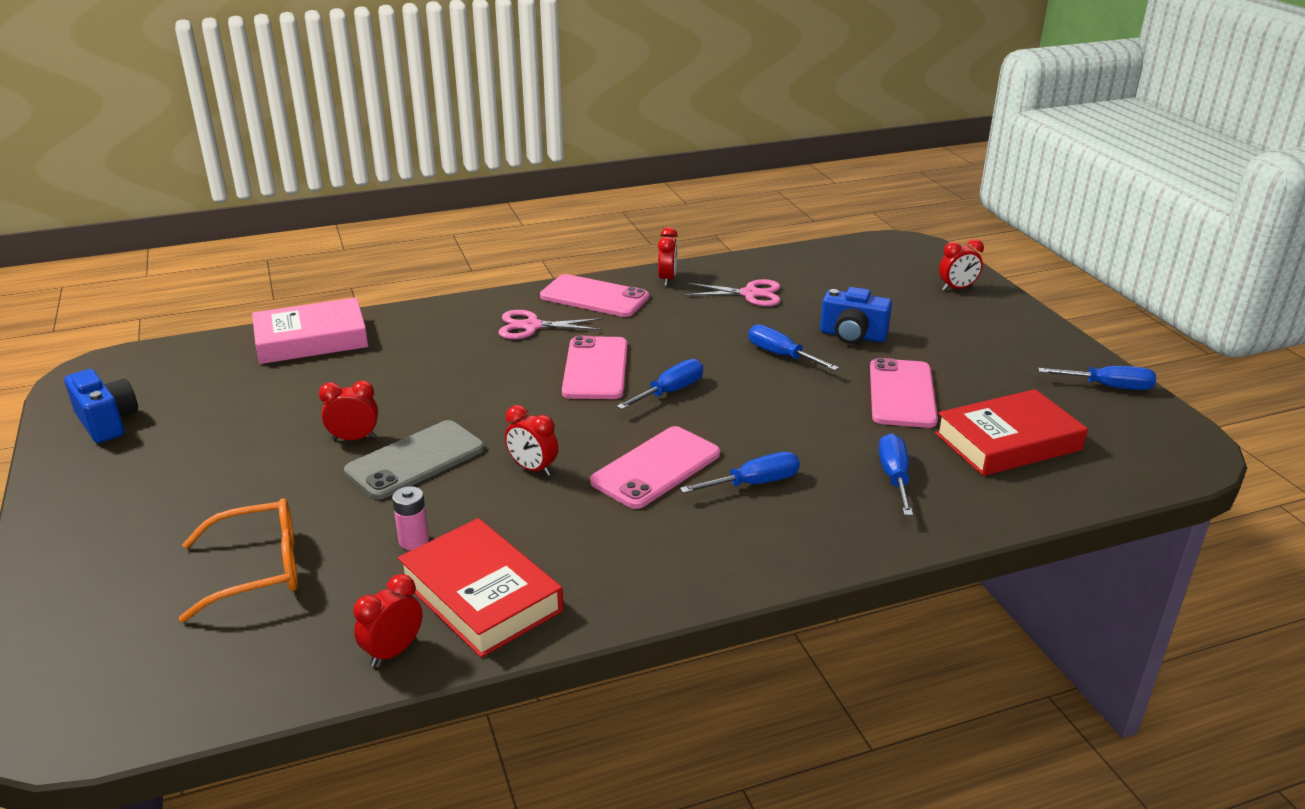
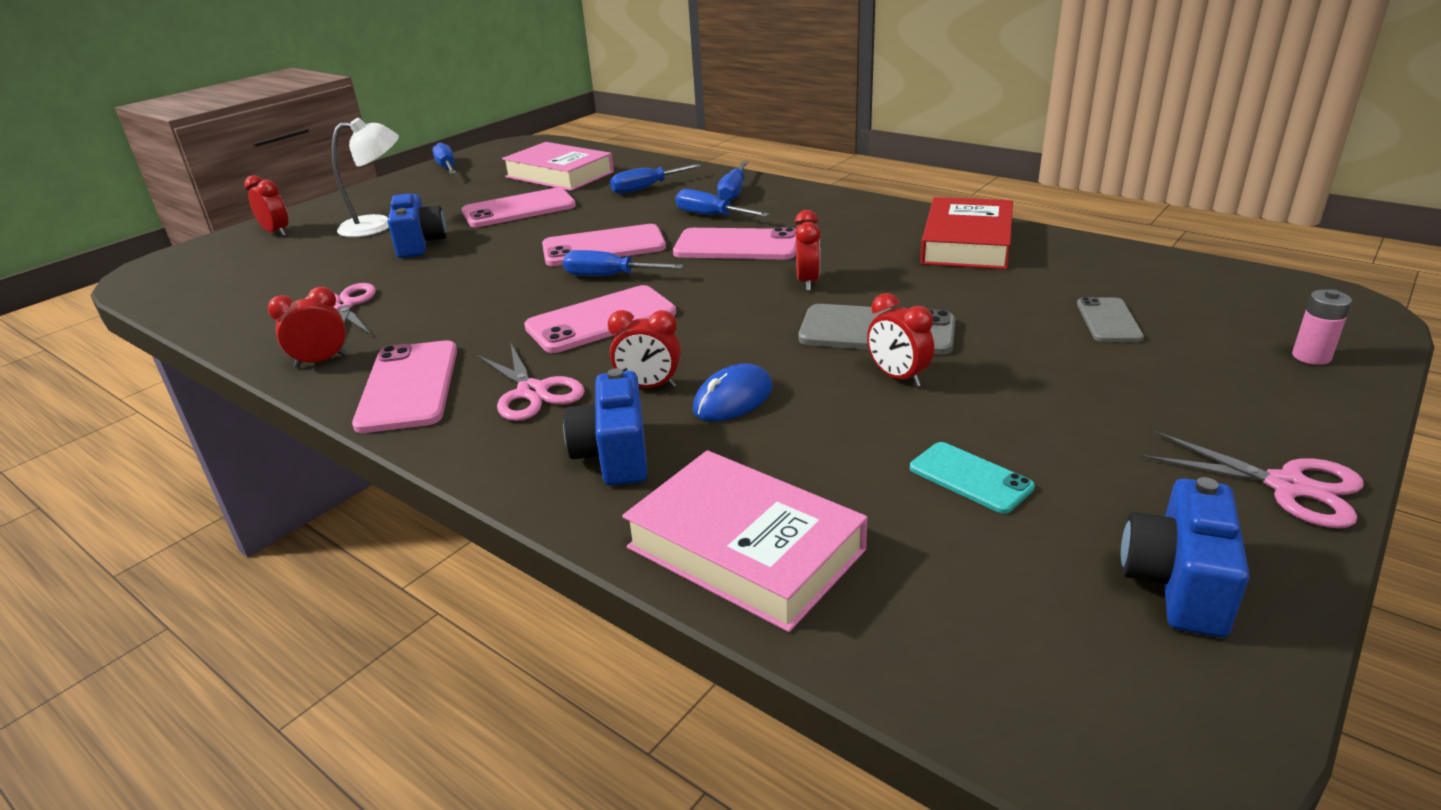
camera: 120 degrees left, 0 degrees up
orange glasses [179,498,298,622] -> grey phone [1077,297,1144,342]
red clock [353,574,422,667] -> red clock moved to [608,310,681,388]
pink battery [392,486,429,550] -> pink battery moved to [1292,289,1352,365]
blue screwdriver [748,325,839,371] -> blue screwdriver moved to [717,161,748,201]
red book [935,389,1088,476] -> pink book [502,142,614,191]
none -> white lamp [332,118,399,237]
none -> pink phone [542,224,666,266]
none -> blue camera [563,368,648,486]
none -> blue mouse [693,364,773,422]
none -> turquoise phone [910,442,1035,514]
none -> pink scissors [1141,431,1364,528]

